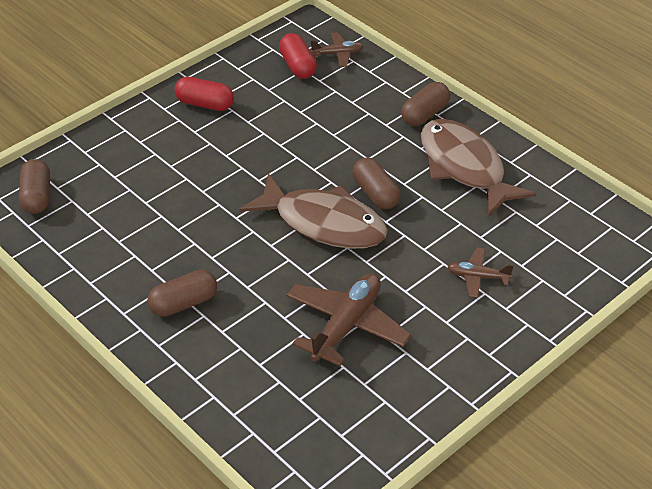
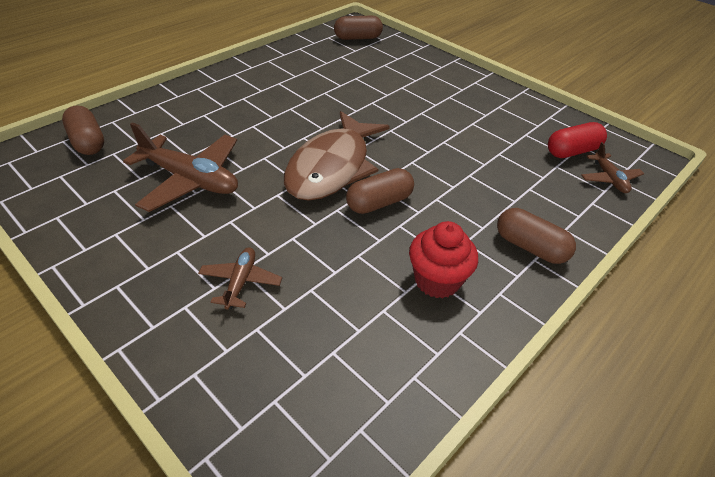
camera: 85 degrees right, 0 degrees up
brown capsule [147,270,217,317] -> brown capsule moved to [62,106,104,155]
red capsule [174,77,234,111] -> none
brown fish [421,119,536,217] -> red cupcake [409,221,478,298]

